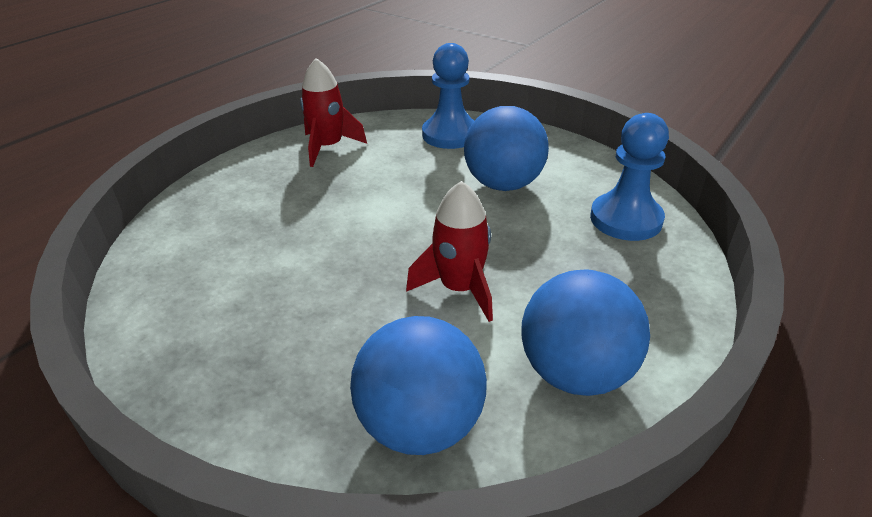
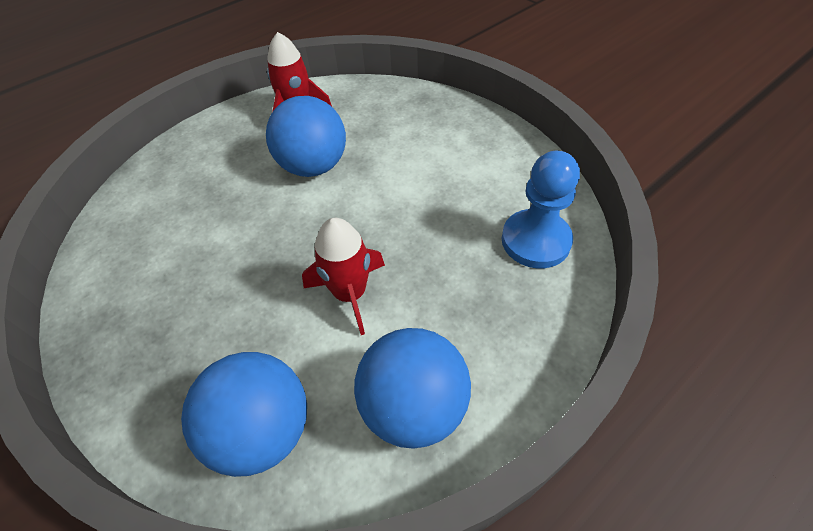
camera: 15 degrees right, 15 degrees up
blue pawn [422,43,475,149] -> none
blue ball [464,106,549,191] -> blue ball moved to [266,96,346,177]

